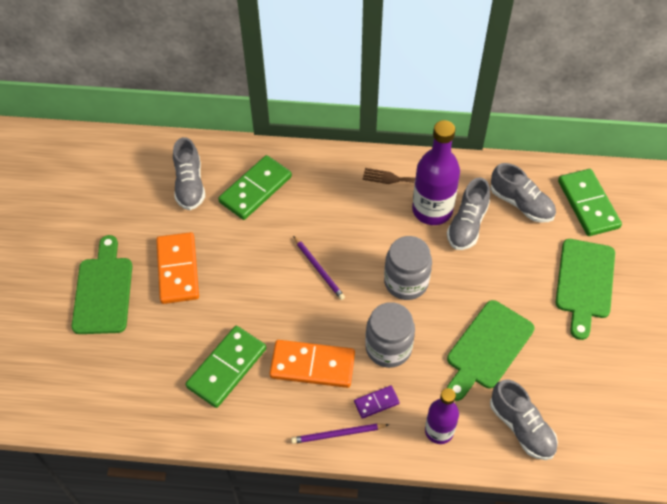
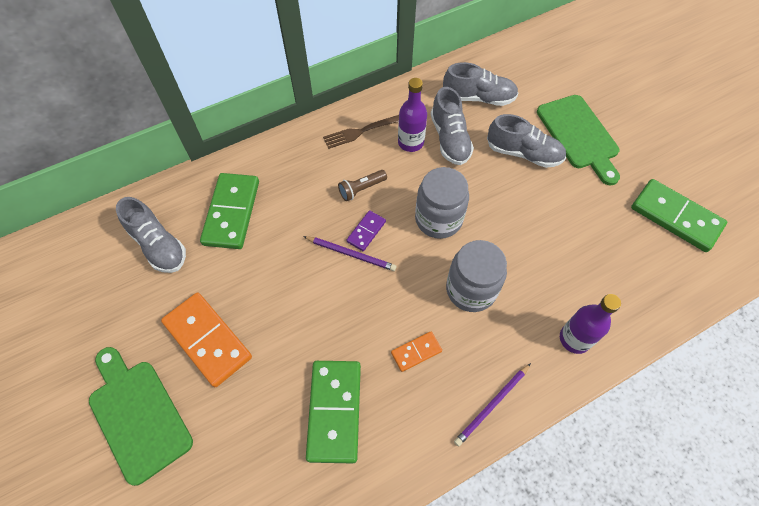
camera: 35 degrees left, 5 degrees up
orange domino [269,340,355,388] -> orange domino [391,332,442,372], size x0.50
purple domino [354,385,400,419] -> purple domino moved to [346,210,386,251]
purple bottle [412,120,460,225] -> purple bottle [398,78,427,152], size x0.62
green cutting board [447,300,534,401] -> none
grey shoe [490,380,558,460] -> grey shoe moved to [487,114,566,168]
green domino [558,169,622,236] -> green domino moved to [631,179,727,252]
none -> brown flashlight [338,170,387,201]

